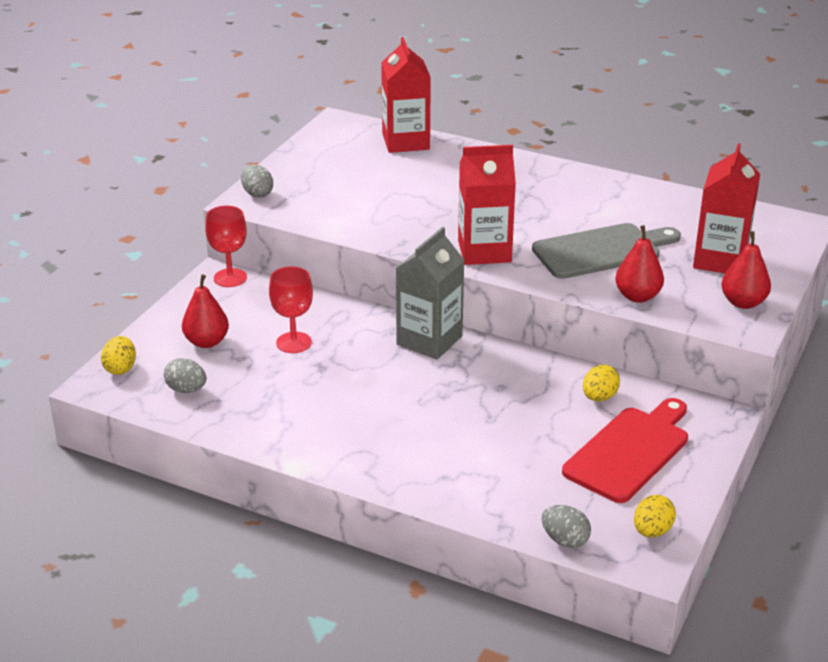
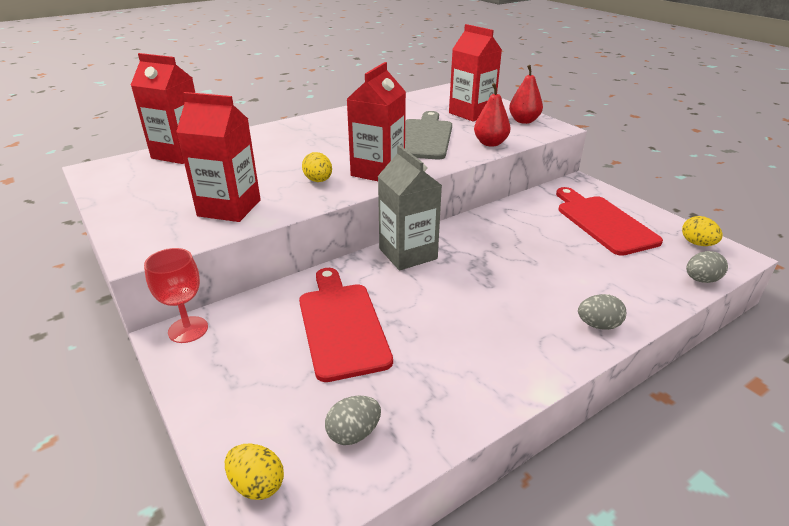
camera: 60 degrees left, 0 degrees up
red pear [182,274,229,348] -> none
grey egg [241,165,273,198] -> grey egg moved to [578,294,626,330]
red goblet [269,266,313,353] -> red cutting board [299,268,393,382]
yellow egg [583,365,620,401] -> yellow egg moved to [302,152,332,182]
none -> red carton [176,92,261,222]

